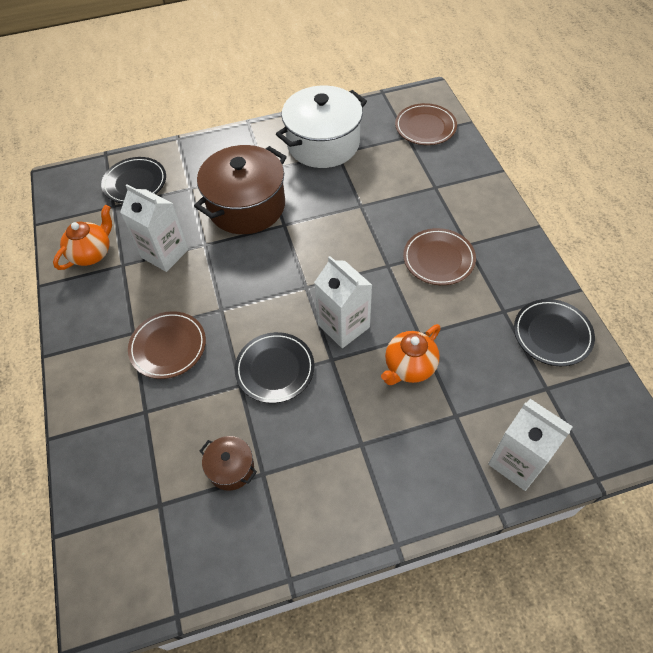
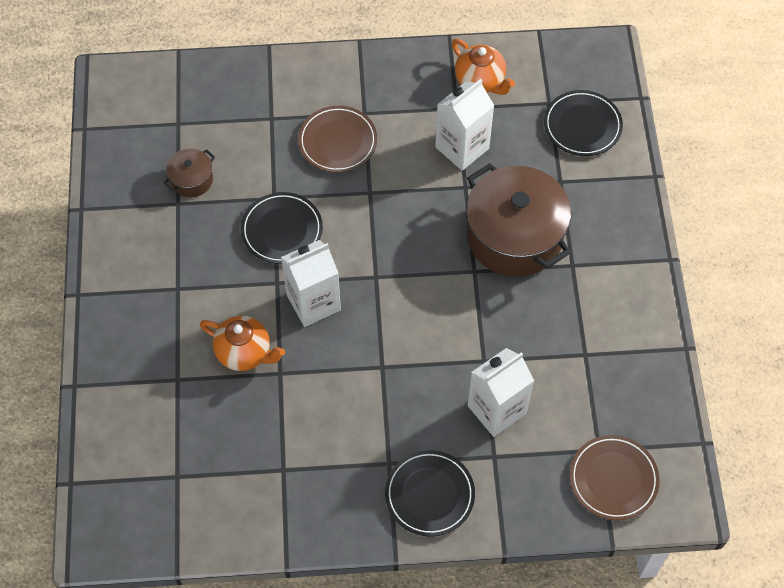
camera: 100 degrees right, 5 degrees up
white pot [276,85,367,168] -> none
orange teapot [381,324,441,385] -> orange teapot turned 150 degrees clockwise [200,316,285,371]
brown plate [403,228,476,285] -> none
white carton [488,399,573,491] -> white carton moved to [468,348,534,437]
black plate [514,299,595,366] -> black plate moved to [385,450,475,536]

